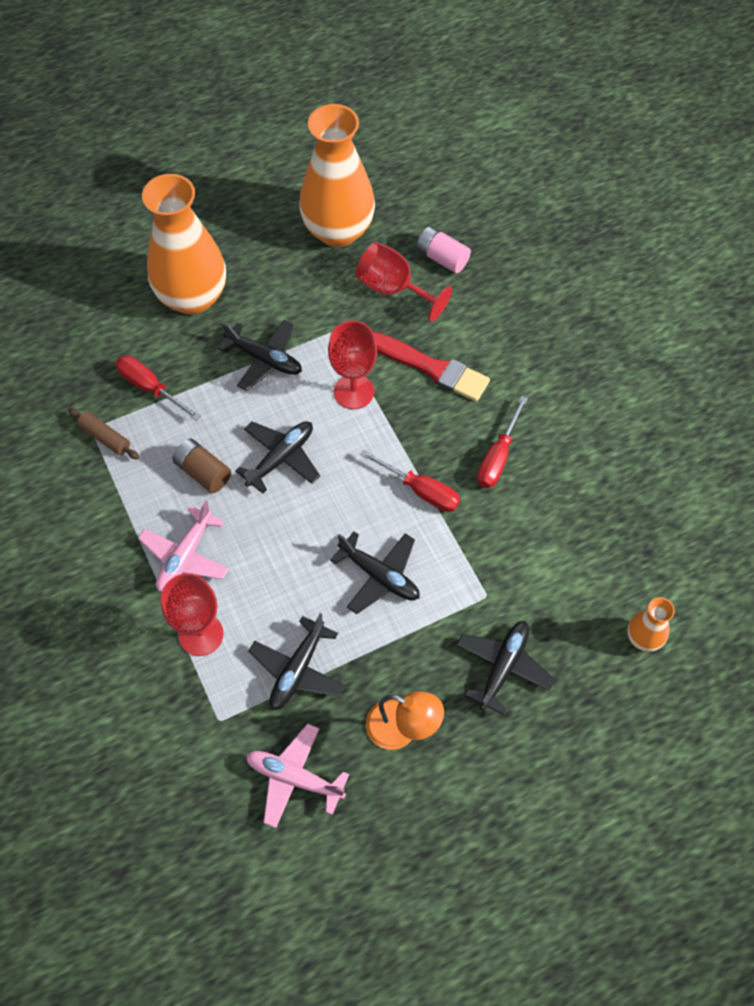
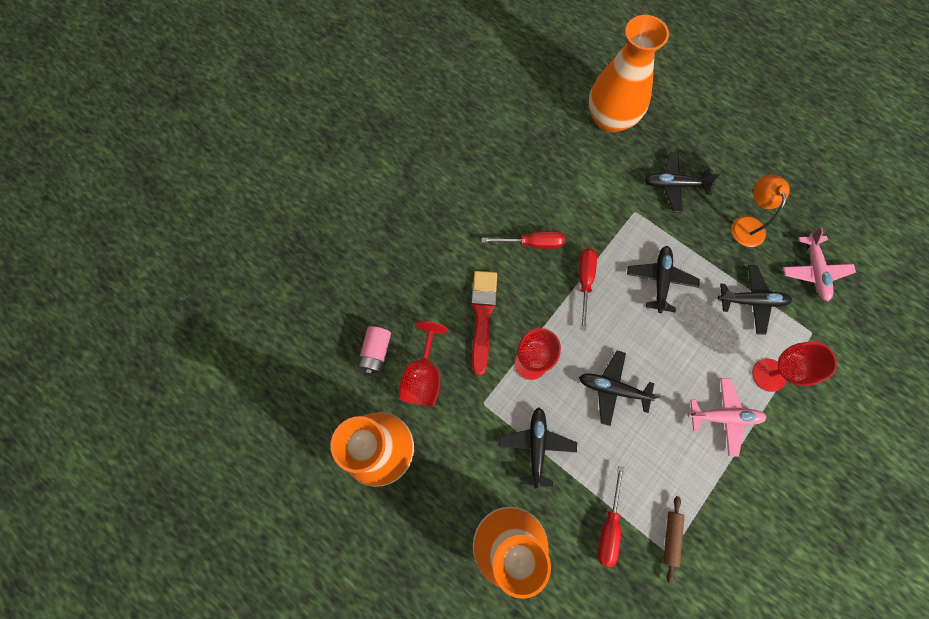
camera: 115 degrees left, 10 degrees up
brown battery [172,438,231,493] -> none
orange vase [627,597,675,652] -> orange vase [589,15,669,133], size x2.19

